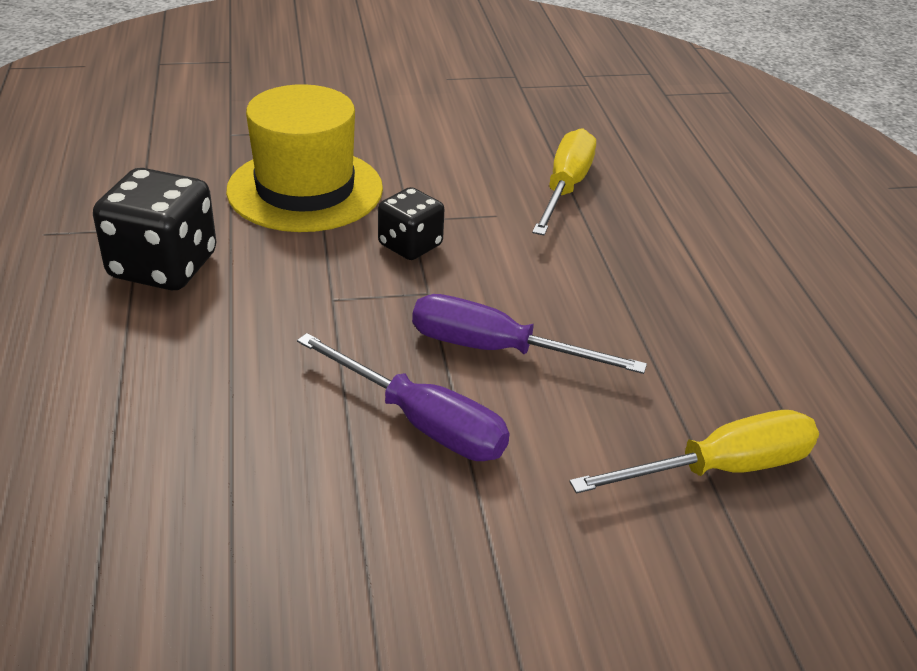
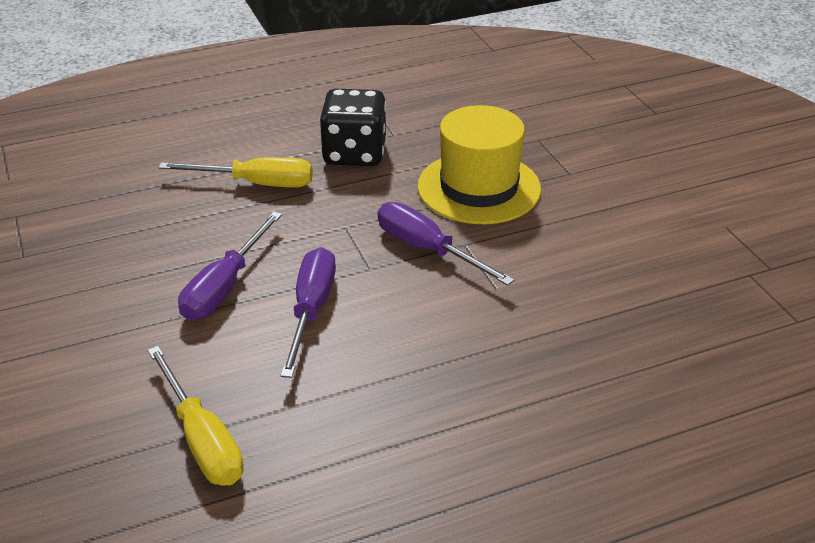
camera: 80 degrees right, 0 degrees up
black dice [378,187,444,260] -> purple screwdriver [378,202,515,285]
yellow screwdriver [532,128,596,235] -> yellow screwdriver moved to [159,157,313,188]

